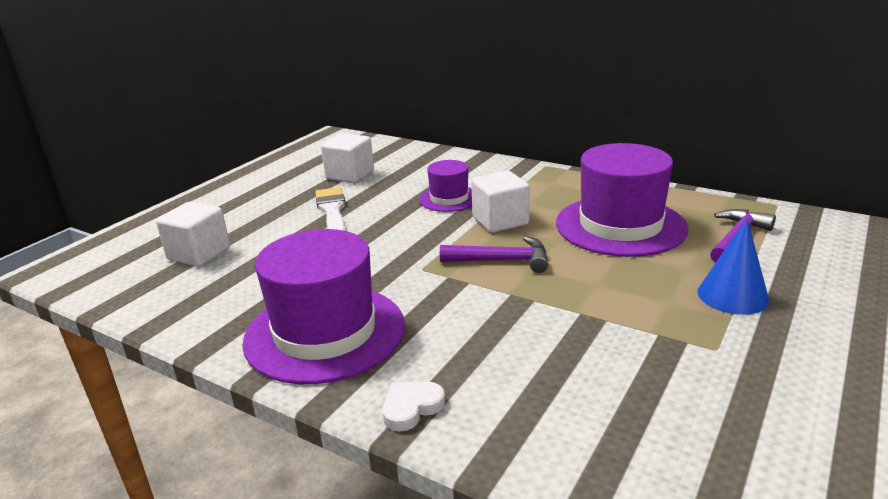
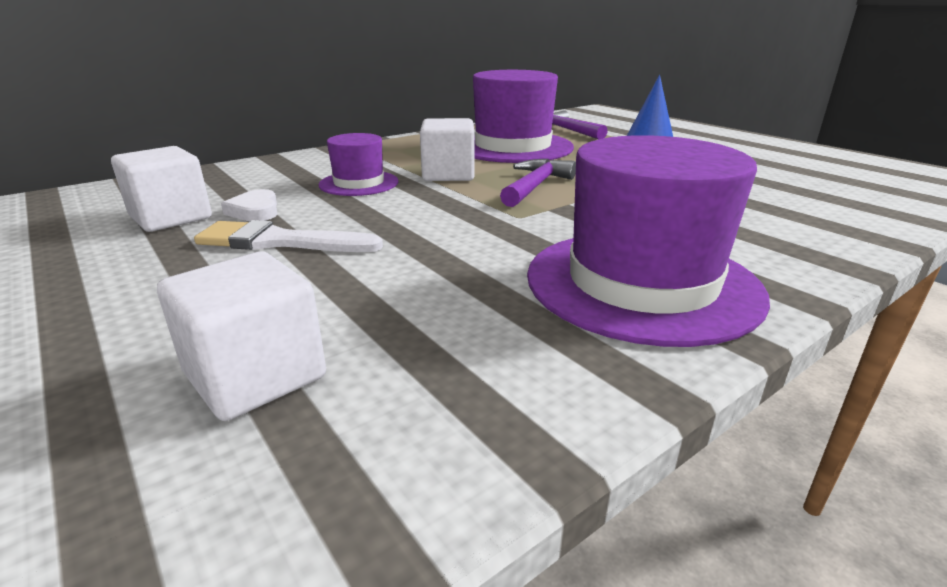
camera: 70 degrees left, 0 degrees up
white heart [383,382,445,431] -> white heart moved to [221,189,278,221]

